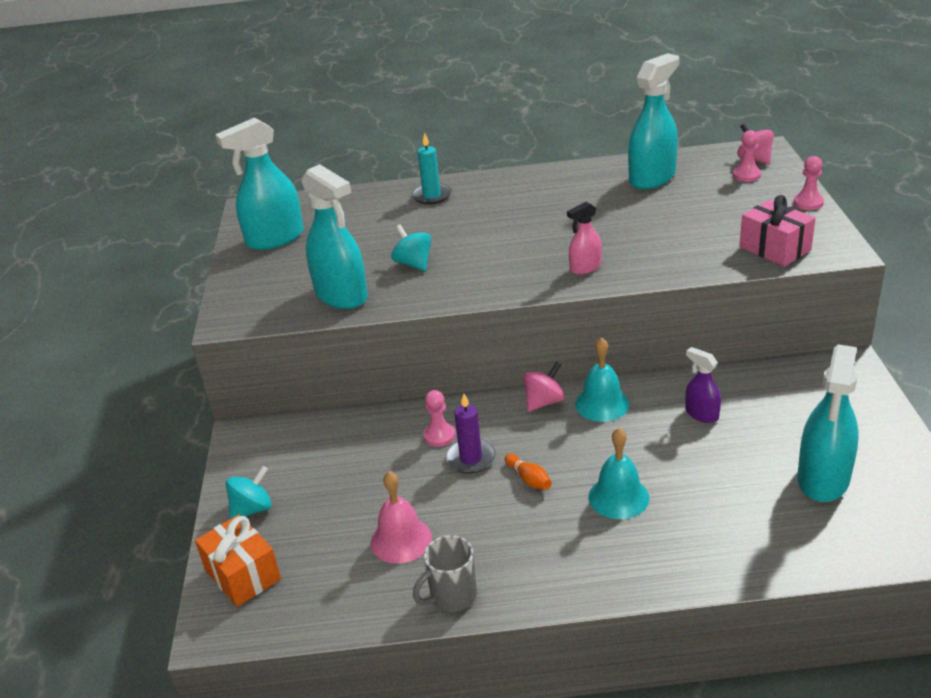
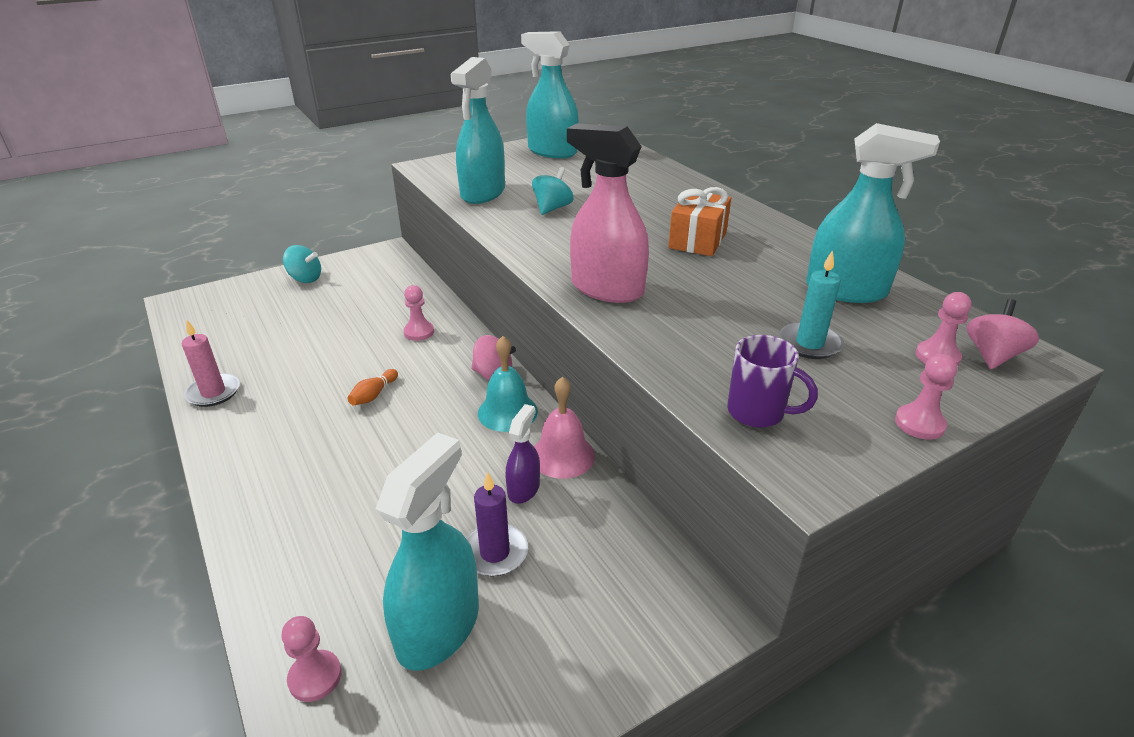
camera: 60 degrees right, 0 degrees up
orange gift [195,514,281,607] -> orange gift moved to [668,187,731,256]
pink bell [371,471,432,564] -> pink bell moved to [534,377,595,479]
turquoise candle [411,133,452,205] -> turquoise candle moved to [779,250,844,359]
grey mug [413,535,477,612] -> pink candle [182,319,240,407]
purple candle [446,394,496,474] -> purple candle moved to [466,472,528,577]
pink spray bottle [567,202,602,275] -> pink spray bottle [567,124,649,303], size x1.92
turquoise bell [589,428,649,519] -> none
pink gift [739,195,816,267] -> purple mug [727,335,818,428]
turquoise spray bottle [797,344,859,502] -> turquoise spray bottle turned 120 degrees clockwise [376,432,479,671]
none -> pink pawn [281,616,342,702]

